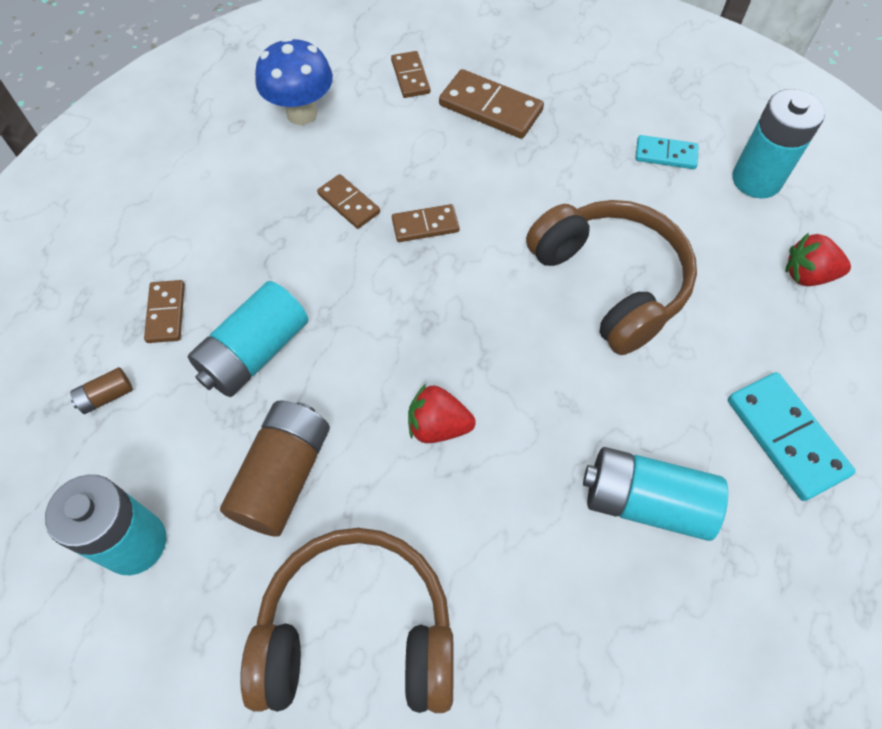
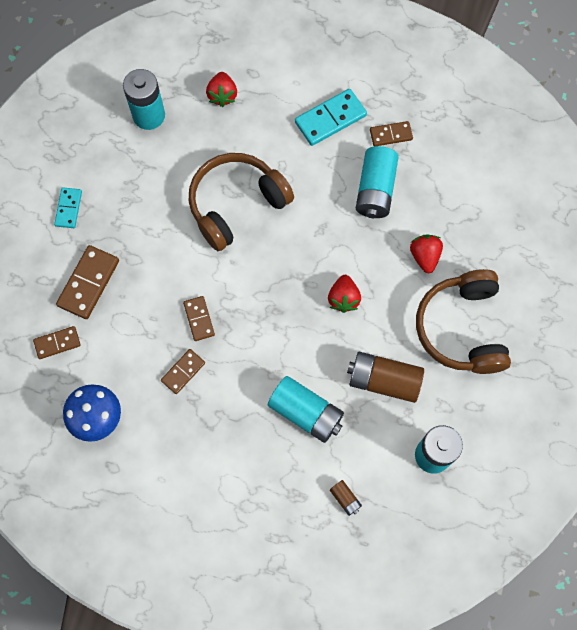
camera: 95 degrees left, 10 degrees up
brown domino [144,280,185,343] -> brown domino moved to [370,121,413,146]
turquoise domino [636,135,699,169] -> turquoise domino moved to [54,187,82,228]
none -> red strawberry [410,234,443,273]

